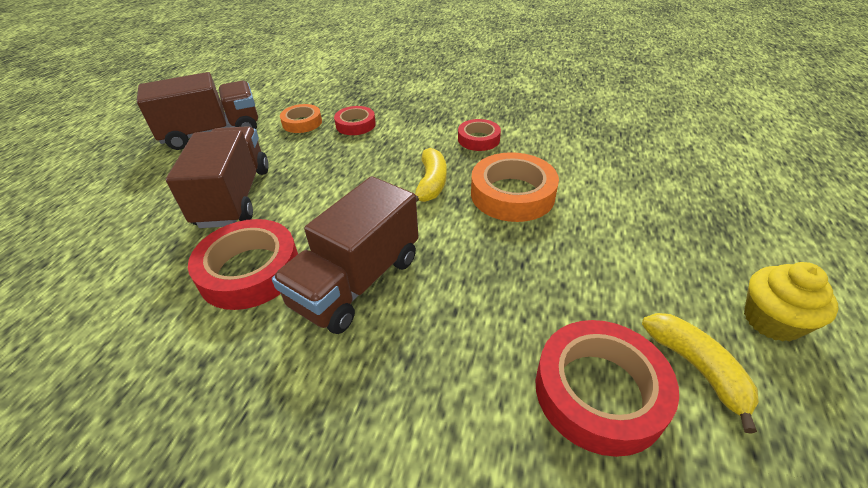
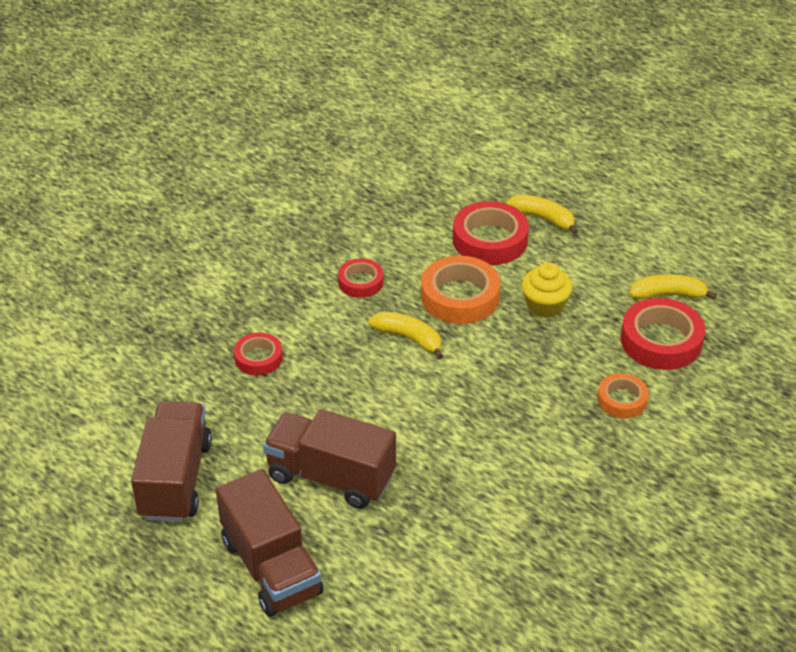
camera: 65 degrees left, 0 degrees up
red tape [188,219,298,310] -> red tape moved to [453,201,529,265]
brown truck [272,176,419,334] -> brown truck moved to [216,469,323,617]
orange tape [280,104,322,133] -> orange tape moved to [597,373,649,418]
yellow cupcake [744,262,839,342] -> yellow cupcake moved to [522,262,572,318]
none -> yellow banana [506,195,578,235]

